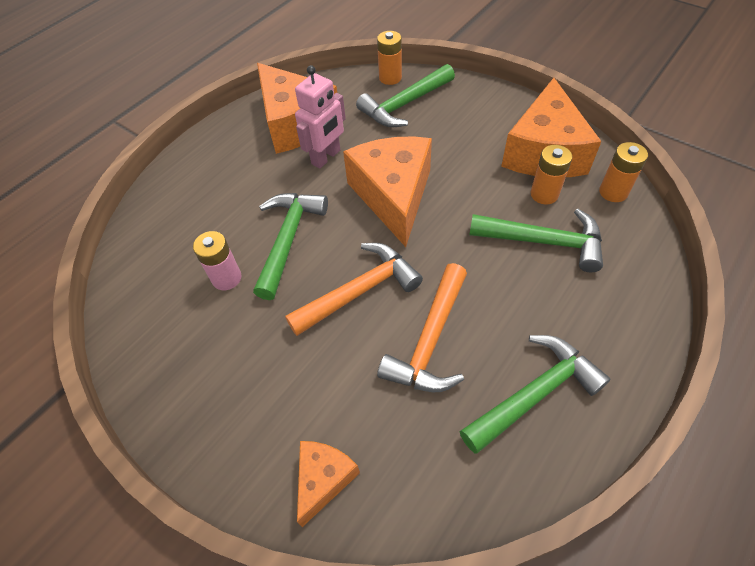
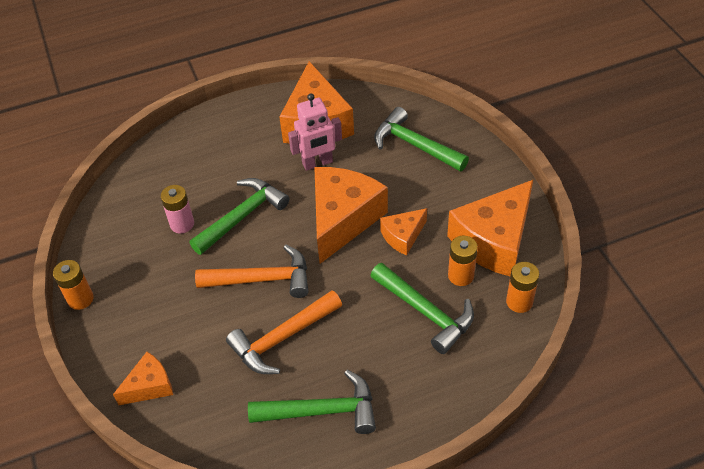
camera: 30 degrees right, 5 degrees down
green hammer [356,64,455,127] -> green hammer turned 45 degrees clockwise [374,107,469,171]
orange battery [377,31,402,85] -> orange battery moved to [53,260,94,310]
none -> orange cheese [380,208,427,256]

